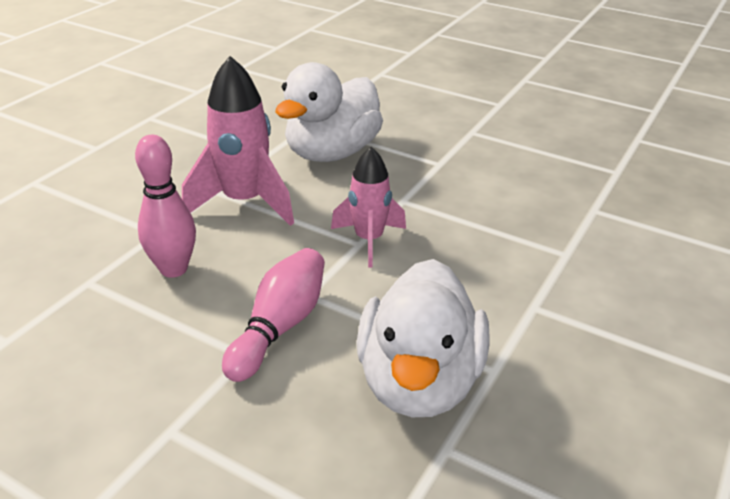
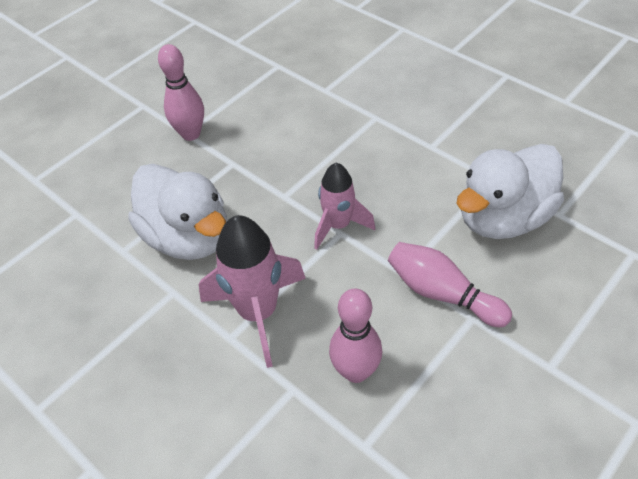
camera: 75 degrees left, 15 degrees up
white duck [356,259,489,417] -> white duck turned 120 degrees clockwise [457,144,564,239]
none -> pink bowling pin [158,44,204,141]

